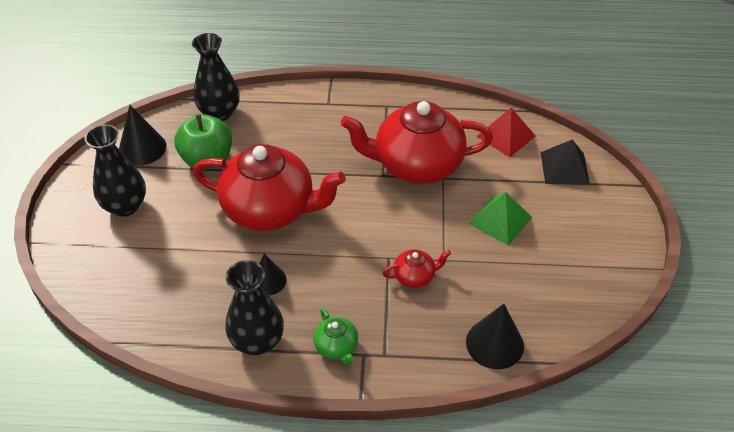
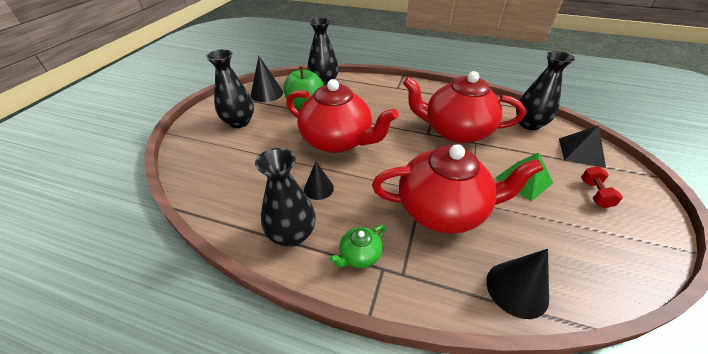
camera: 15 degrees right, 5 degrees down
green teapot [313,308,358,365] -> green teapot turned 60 degrees clockwise [329,225,386,268]
red teapot [382,249,451,288] -> red teapot [372,144,544,234], size x2.39
red pyramid [476,108,535,157] -> black vase [516,51,575,130]
none -> red dumbbell [581,166,623,208]

